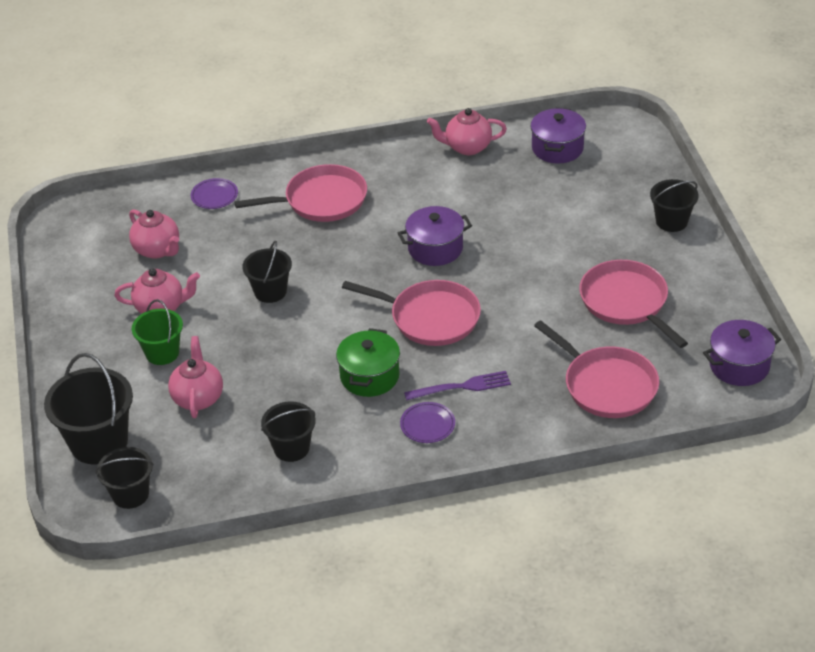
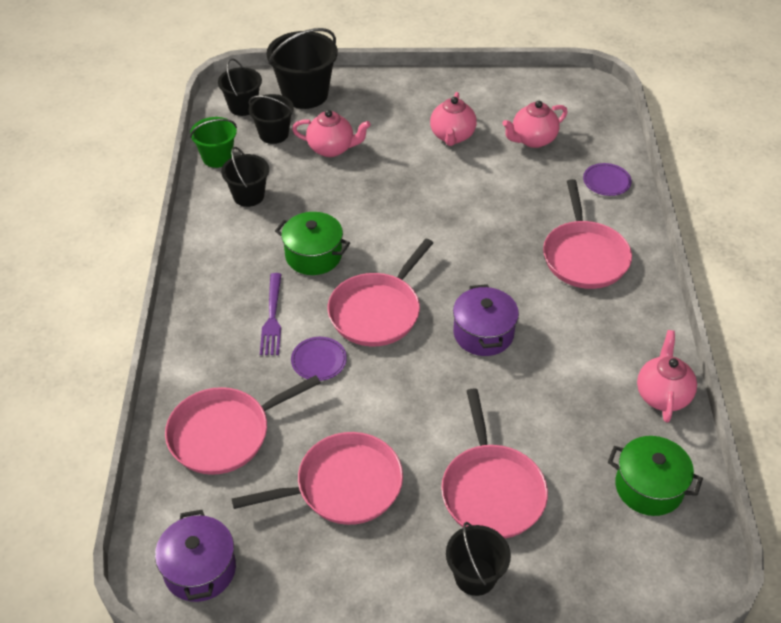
camera: 100 degrees right, 5 degrees up
green bucket [132,299,183,365] -> green bucket moved to [190,117,237,168]
black bucket [242,241,292,303] -> black bucket moved to [248,94,294,144]
purple plate [400,402,455,443] -> purple plate moved to [291,337,347,381]
purple pot [530,108,586,164] -> green pot [608,436,703,516]
none -> pink pan [441,388,548,538]

